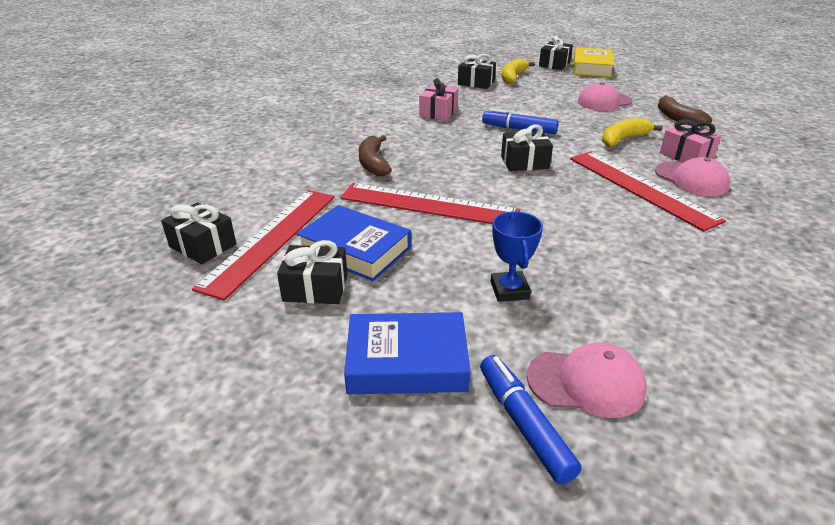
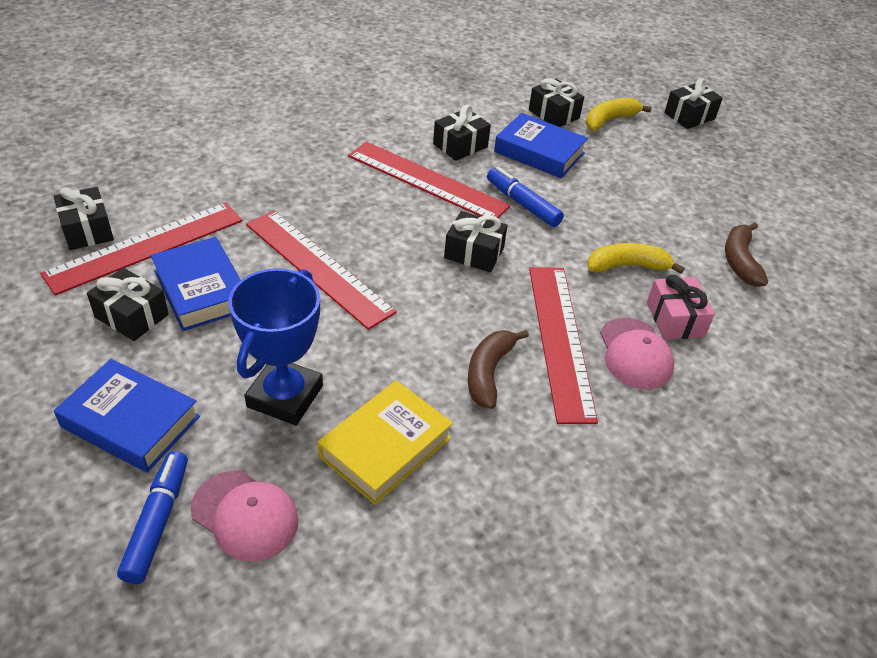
camera: 25 degrees right, 10 degrees up
brown banana [358,135,392,176] -> brown banana moved to [468,330,529,409]
pink gift [419,78,458,121] -> black gift [433,105,491,161]
blue trophy [491,211,543,302] -> blue trophy [228,268,323,425], size x1.66
yellow book [573,47,614,77] -> yellow book moved to [318,380,453,505]
pink cap [578,82,632,111] -> none
none -> red ruler [348,142,510,218]
none -> blue book [494,113,588,178]

